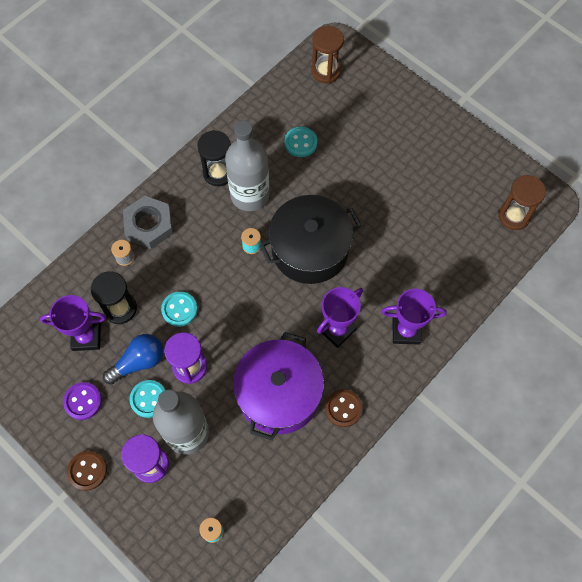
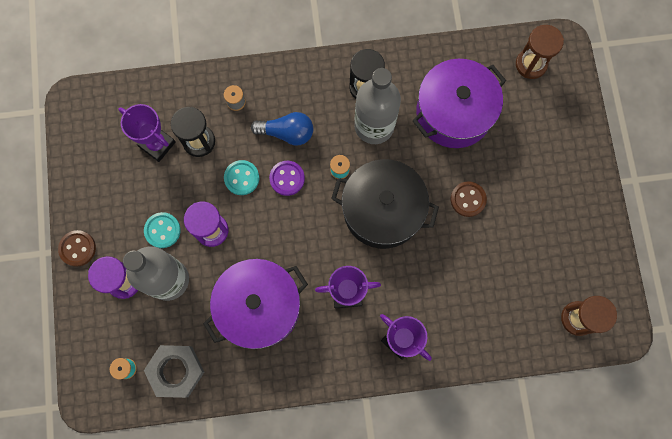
camera: 40 degrees right, 10 degrees up
purple button [63,382,102,420] -> purple button moved to [269,161,305,196]
blue light bulb [103,334,163,384] -> blue light bulb moved to [251,112,313,145]
grey nut [123,196,173,249] -> grey nut moved to [144,345,204,398]
turquoise button [285,127,317,157] -> purple pot [413,59,506,148]
brown button [325,389,362,427] -> brown button moved to [451,181,487,217]

